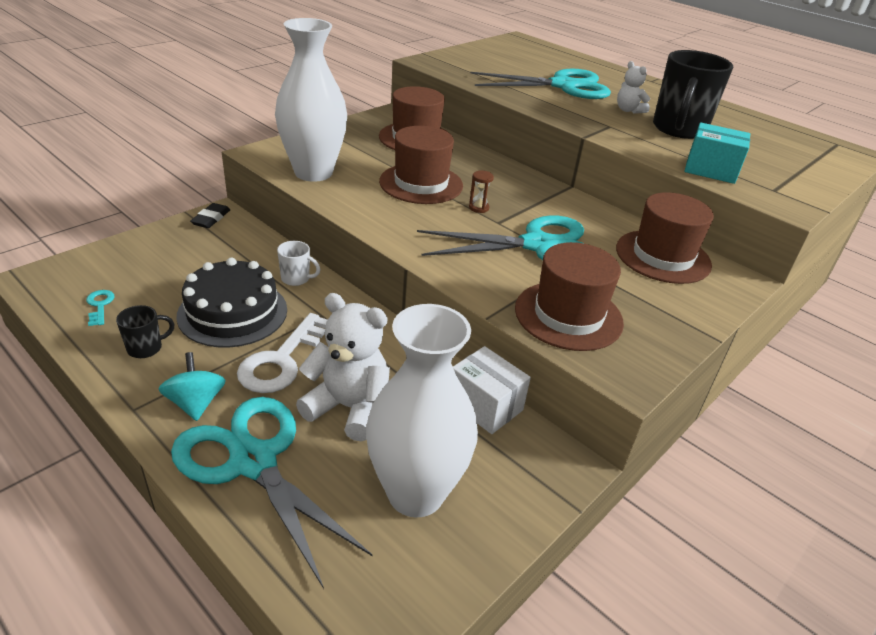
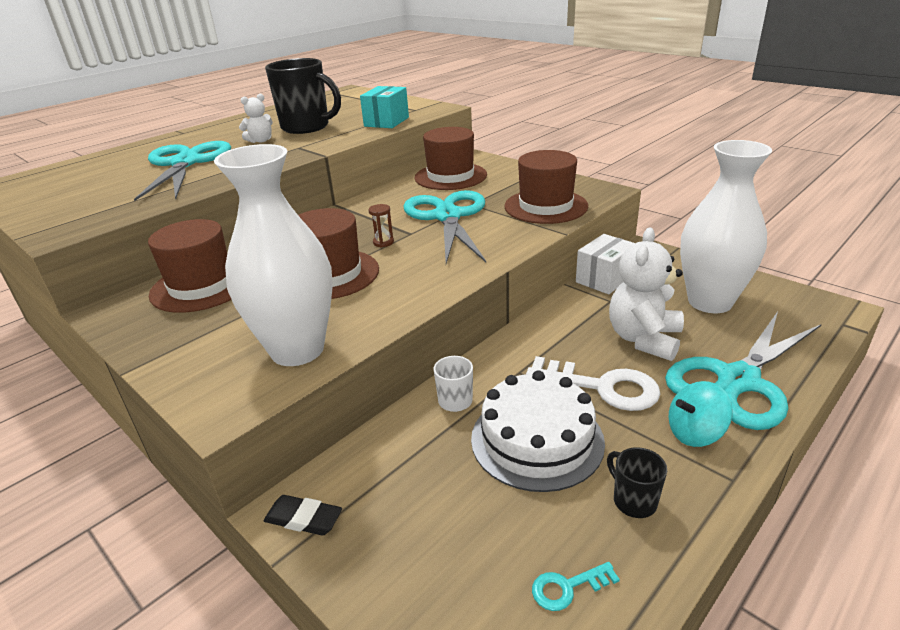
camera: 85 degrees left, 5 degrees down
black cake [177,258,287,348] -> white cake [471,370,605,492]

